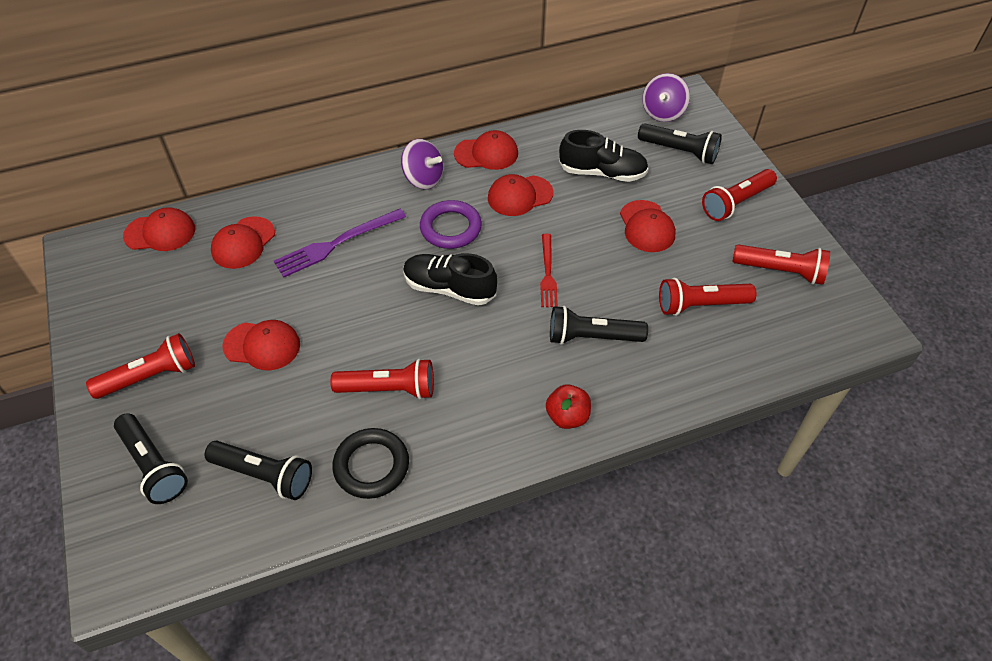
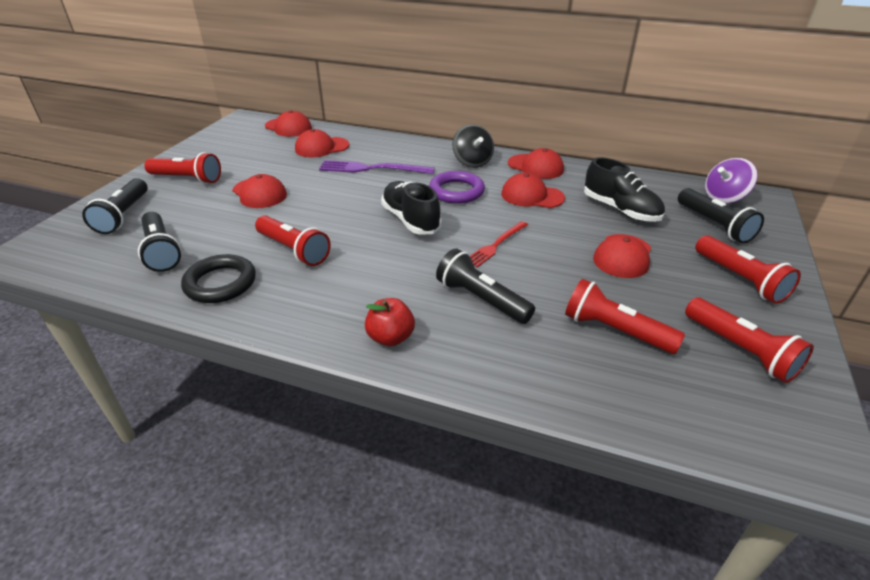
camera: 40 degrees right, 15 degrees down
purple spinning top [401,139,444,190] -> black spinning top [453,124,494,168]
red flashlight [702,169,777,221] -> red flashlight turned 120 degrees counterclockwise [695,235,801,304]

